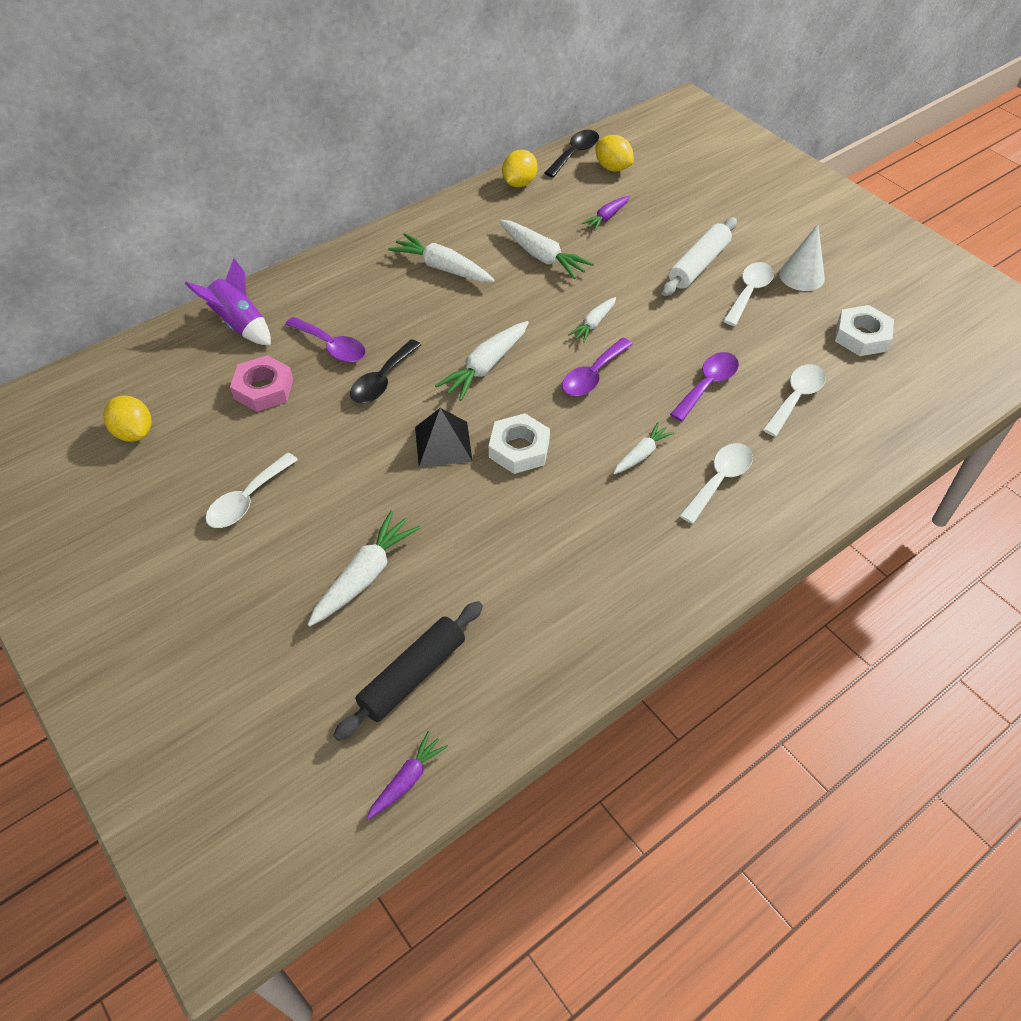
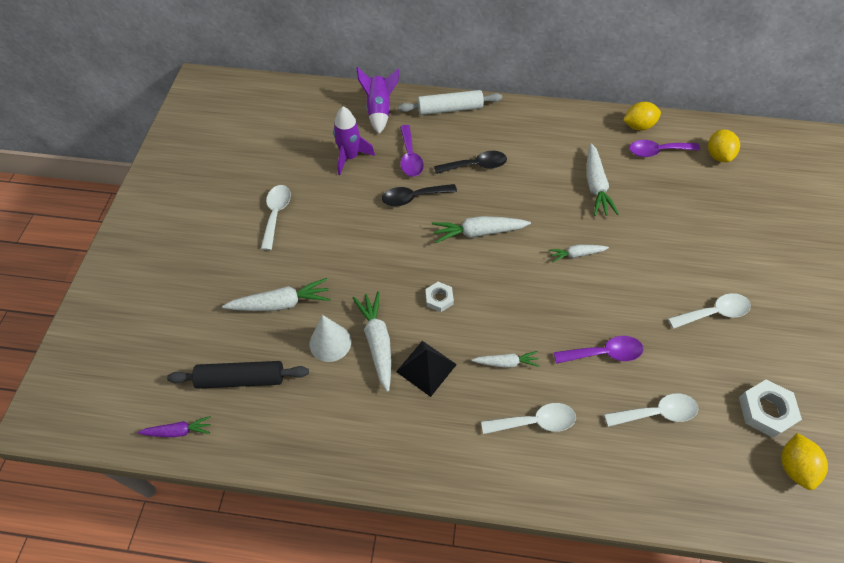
camera: 45 degrees right, 5 degrees up
yellow lemon [103,395,152,442] -> yellow lemon moved to [781,433,828,490]
white spoon [206,452,298,528] -> white spoon turned 105 degrees clockwise [261,185,291,250]
pink nut [230,355,293,412] -> purple rocket [333,107,375,175]
white carrot [388,233,494,282] -> white carrot moved to [353,291,391,392]
black pyramid [415,408,473,467] -> black pyramid moved to [396,341,457,397]
white nut [489,413,550,474] -> white nut [425,282,454,312], size x0.62
black spoon [545,130,599,177] -> black spoon moved to [434,151,507,174]
purple spoon [562,338,633,396] -> purple spoon moved to [629,140,700,157]
purple carrot [582,196,630,231] -> none
white rolling pin [662,218,737,296] -> white rolling pin moved to [398,90,502,115]
white cone [779,224,825,291] -> white cone moved to [310,315,351,362]

